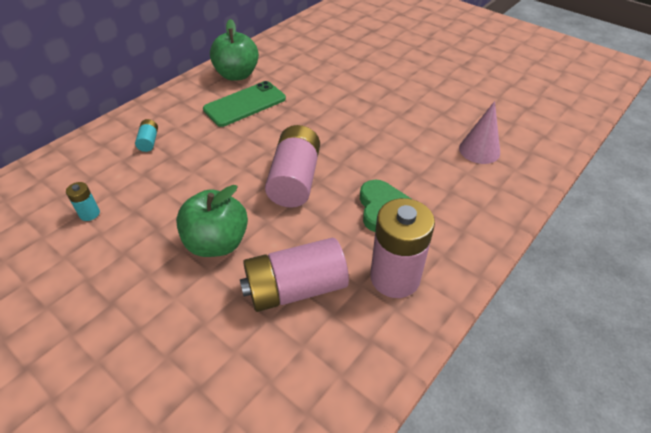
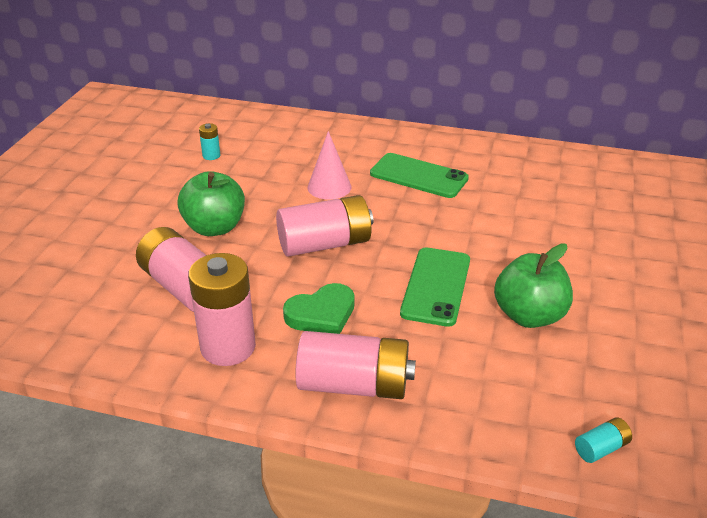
camera: 65 degrees right, 10 degrees down
turquoise battery [135,119,158,152] -> turquoise battery moved to [575,417,632,463]
green apple [210,19,259,81] -> green apple moved to [494,244,573,328]
pink cone [459,101,500,164] -> pink cone moved to [307,131,351,199]
none -> pink battery [295,331,416,399]
none -> green phone [400,248,470,327]

